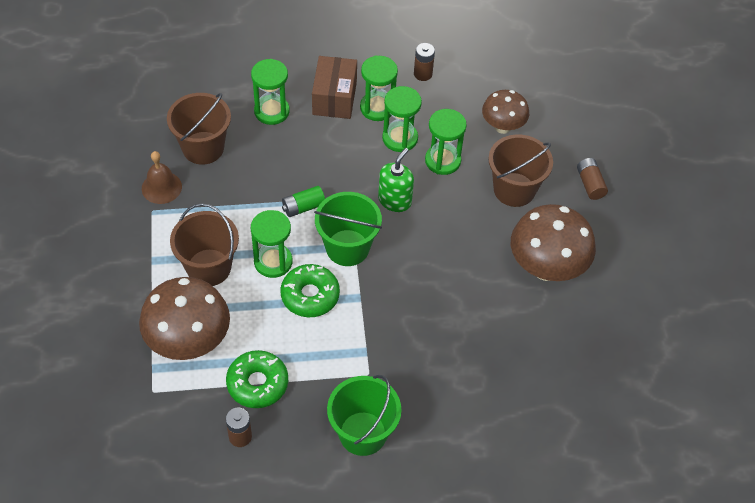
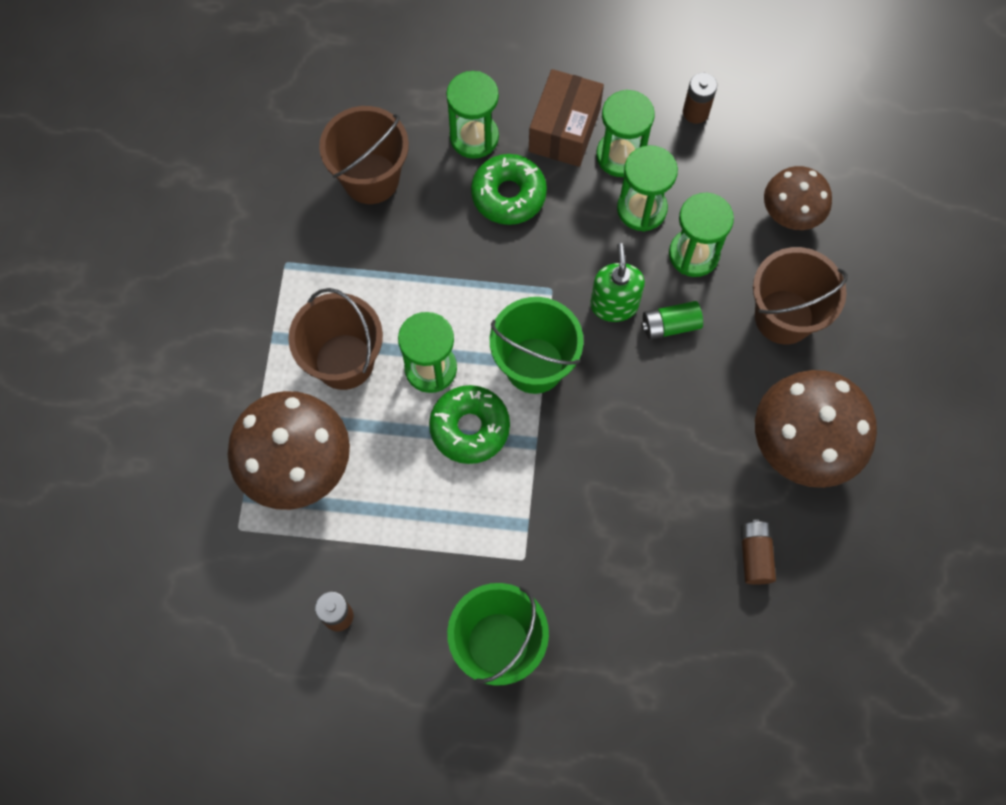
camera: 15 degrees right, 15 degrees up
brown bell [142,151,182,204] -> none
green donut [226,350,288,408] -> green donut moved to [471,154,547,225]
green battery [282,186,325,217] -> green battery moved to [641,301,703,340]
green soap dispenser [378,148,414,212] -> green soap dispenser turned 45 degrees counterclockwise [590,243,645,322]
brown battery [577,158,608,200] -> brown battery moved to [741,520,776,585]

